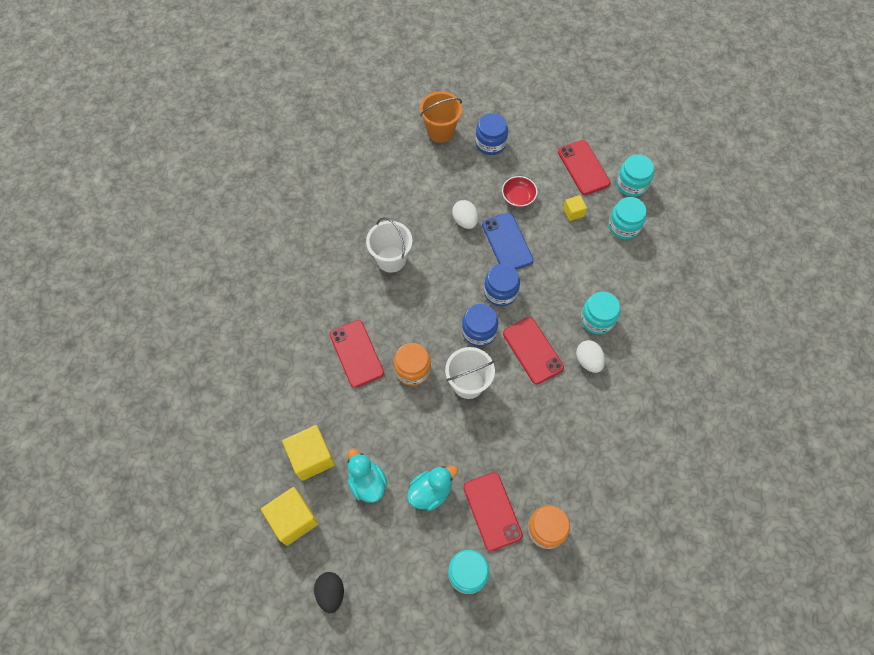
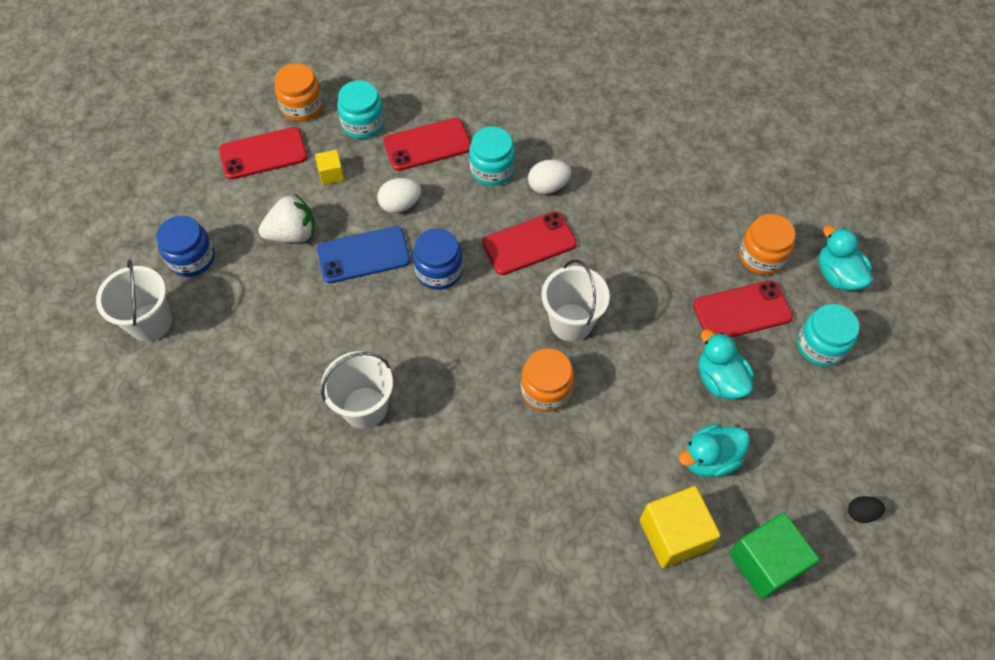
camera: 85 degrees left, 5 degrees down
yellow cube [261,487,319,546] -> green cube [729,512,820,599]
black egg [314,572,344,613] -> black egg [848,496,885,523], size x0.66
red phone [330,320,384,388] -> red phone moved to [384,118,471,171]
orange bucket [420,91,462,143] -> white bucket [96,260,172,342]
white egg [452,200,478,229] -> white egg moved to [377,178,421,213]
blue jar [462,304,498,347] -> none
red bowl [502,176,537,207] -> white strawberry [258,193,315,243]
turquoise jar [617,154,654,197] -> orange jar [275,63,323,121]
none -> turquoise duck [819,225,872,291]

